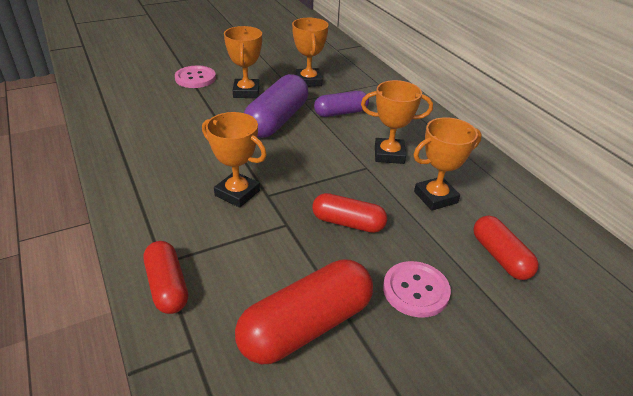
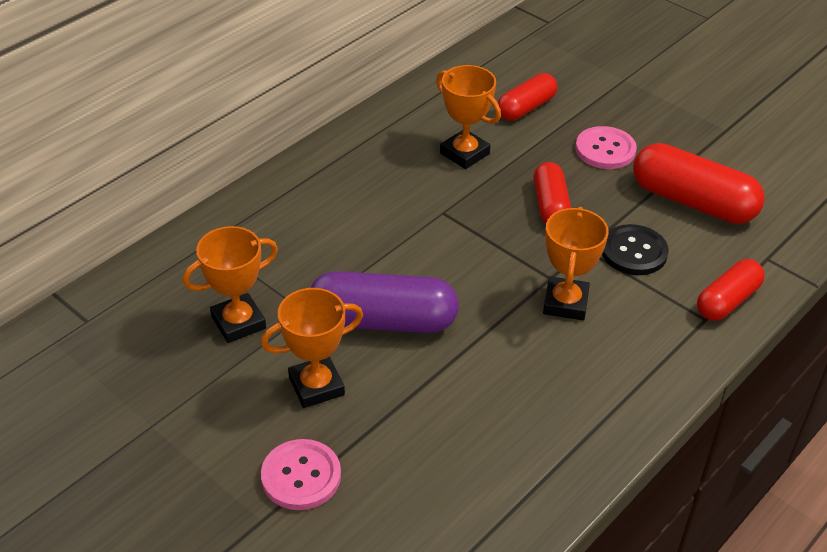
camera: 110 degrees left, 5 degrees up
purple capsule [314,91,369,117] -> none
orange trophy [361,80,433,164] -> none
none -> black button [602,224,669,275]

